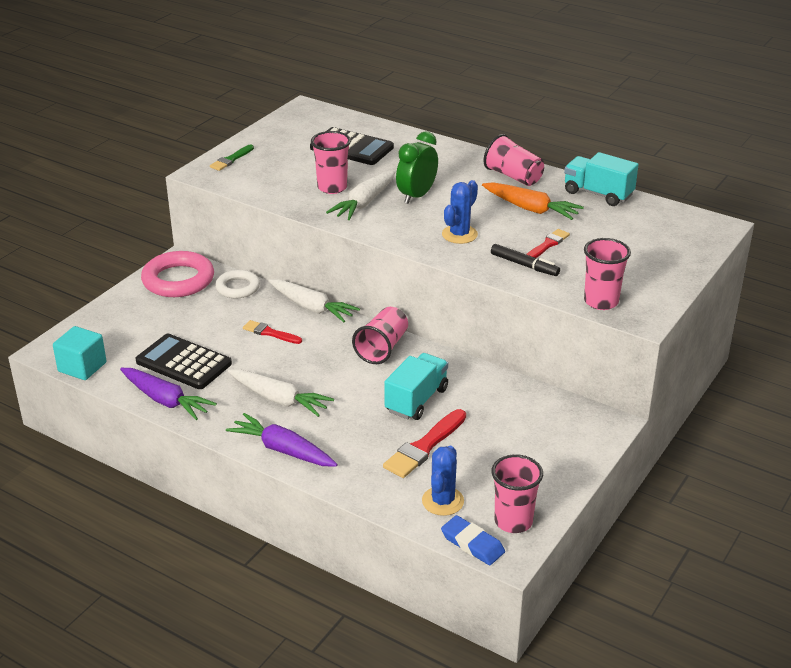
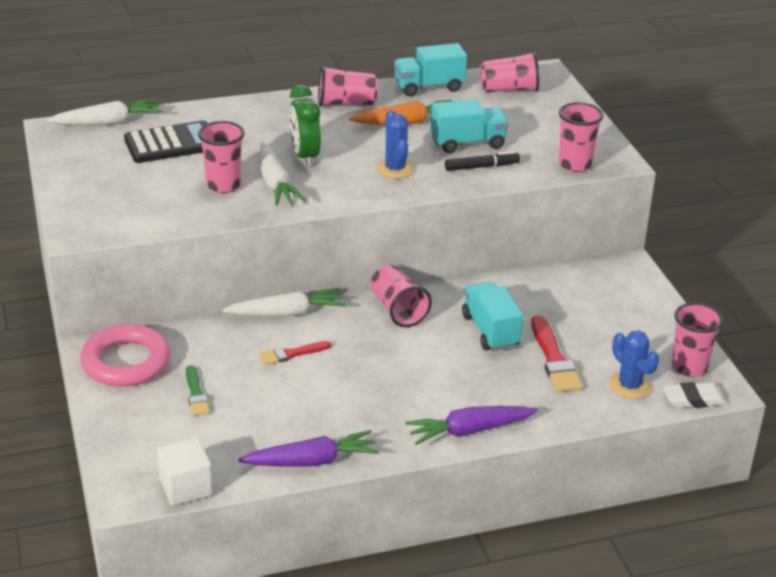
camera: 50 degrees left, 0 degrees up
turquoise cube [53,326,107,380] -> white cube [157,438,213,506]
black calculator [136,334,232,389] -> none
green brush [210,145,254,171] -> green brush moved to [186,365,209,416]
white ring [215,270,260,298] -> none
white carrot [228,369,334,417] -> white carrot moved to [46,99,163,126]
blue eraser [441,515,505,565] -> white eraser [663,382,726,408]
red brush [526,229,570,258] -> turquoise truck [431,99,509,153]
none -> pink cup [480,51,539,92]

